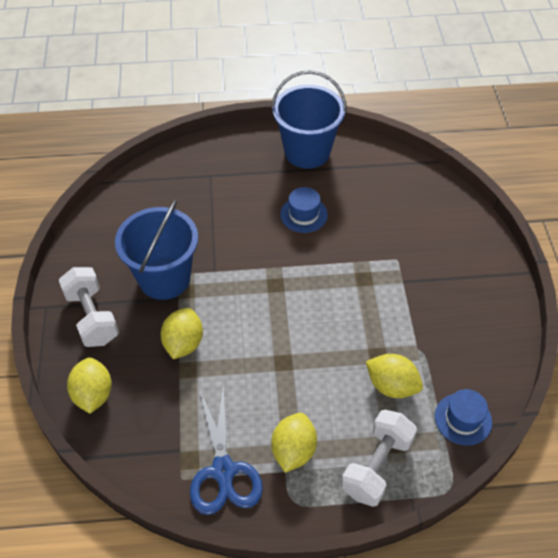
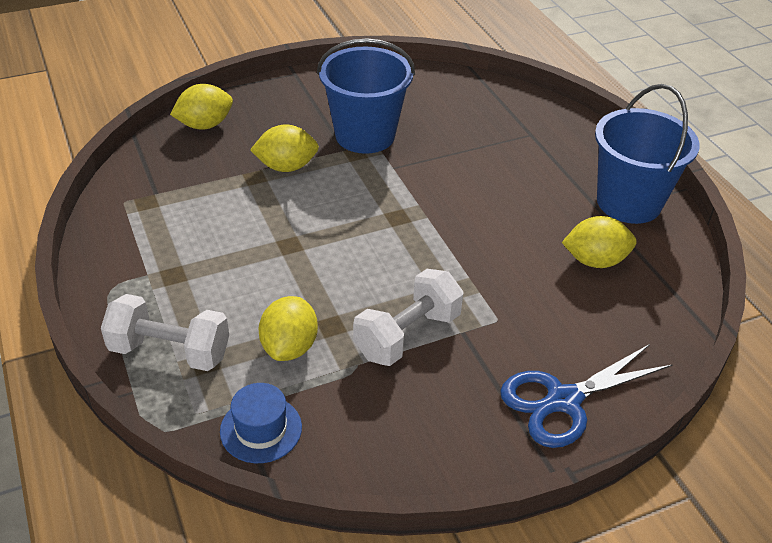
camera: 70 degrees right, 10 degrees down
white dumbbell [59,267,119,347] -> white dumbbell moved to [353,269,464,366]
blue scissors [190,385,263,515] -> blue scissors moved to [500,344,673,448]
yellow lemon [271,413,317,473] -> yellow lemon moved to [562,216,637,268]
blue hat [280,187,328,233] -> none

